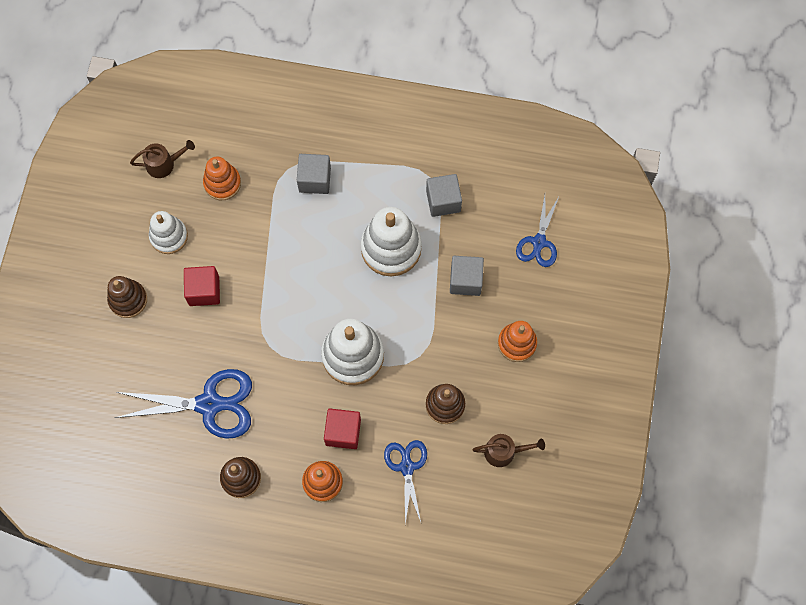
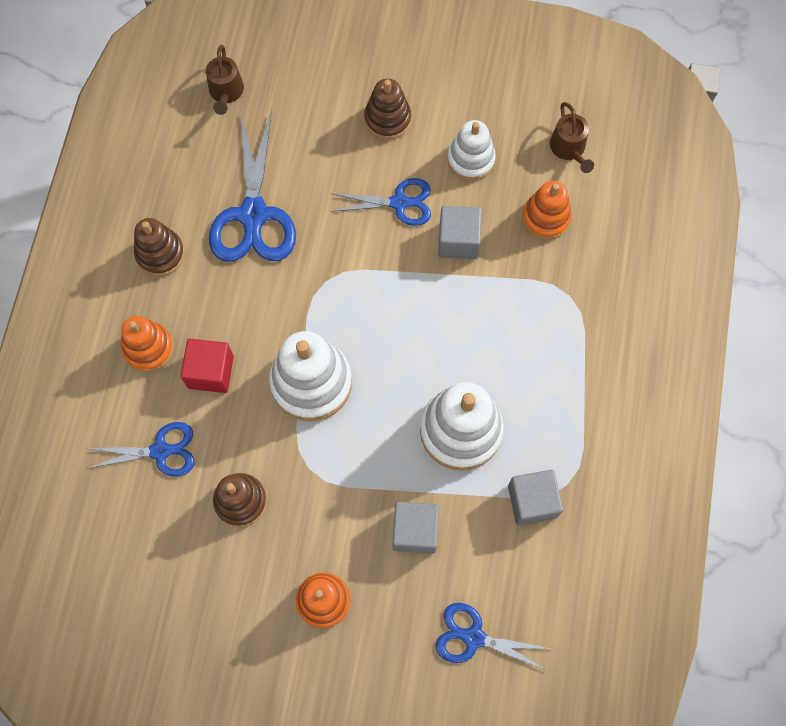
camera: 90 degrees right, 0 degrees up
red cube [184,266,220,306] -> blue scissors [331,178,431,226]
grey cube [297,154,331,194] -> grey cube moved to [438,206,482,259]
brown watering can [472,434,545,467] -> brown watering can moved to [206,45,244,115]

